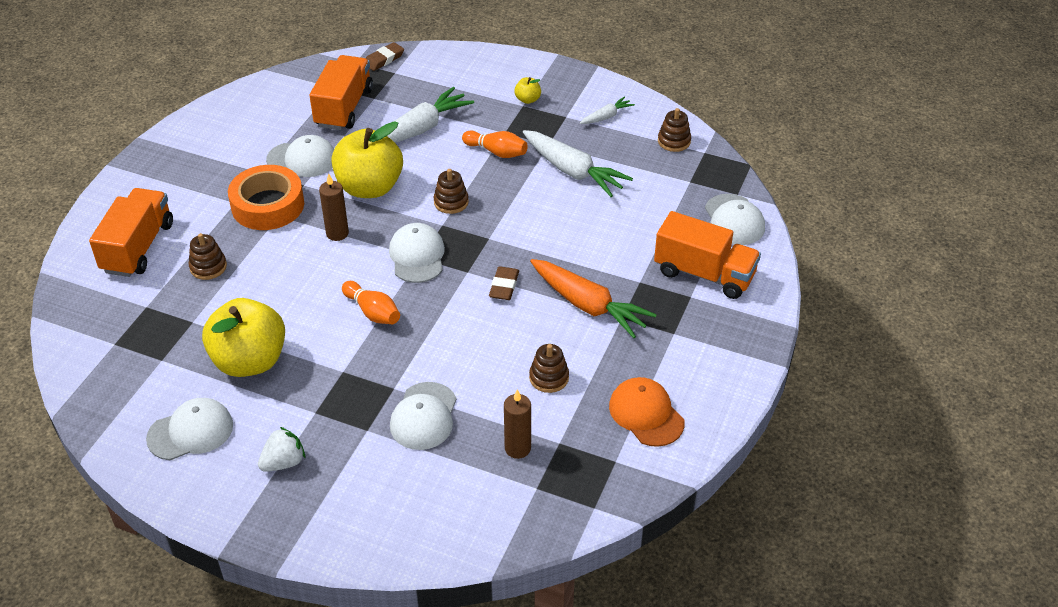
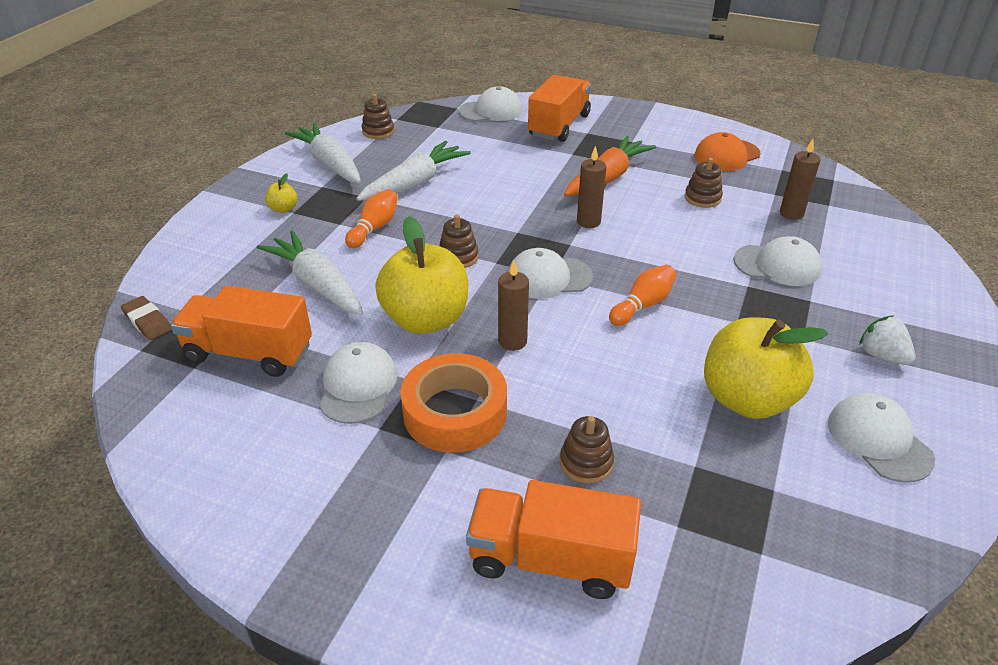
camera: 90 degrees left, 5 degrees down
brown eraser [489,266,519,300] -> brown candle [577,146,606,228]
white carrot [580,96,635,124] -> white carrot [284,123,361,183], size x1.98

